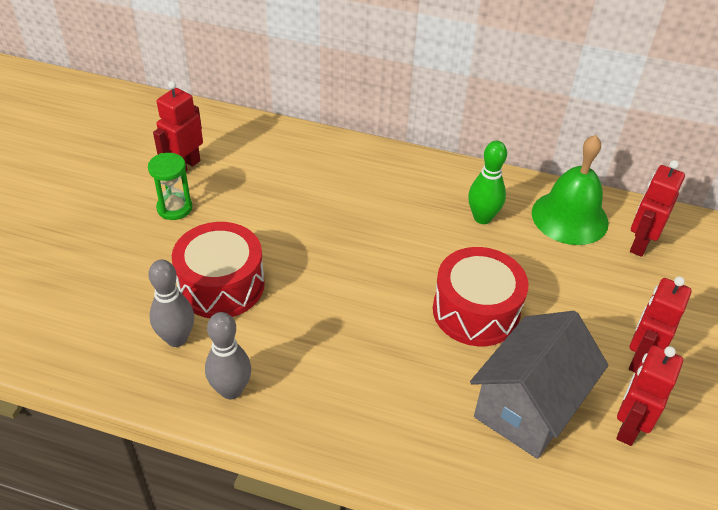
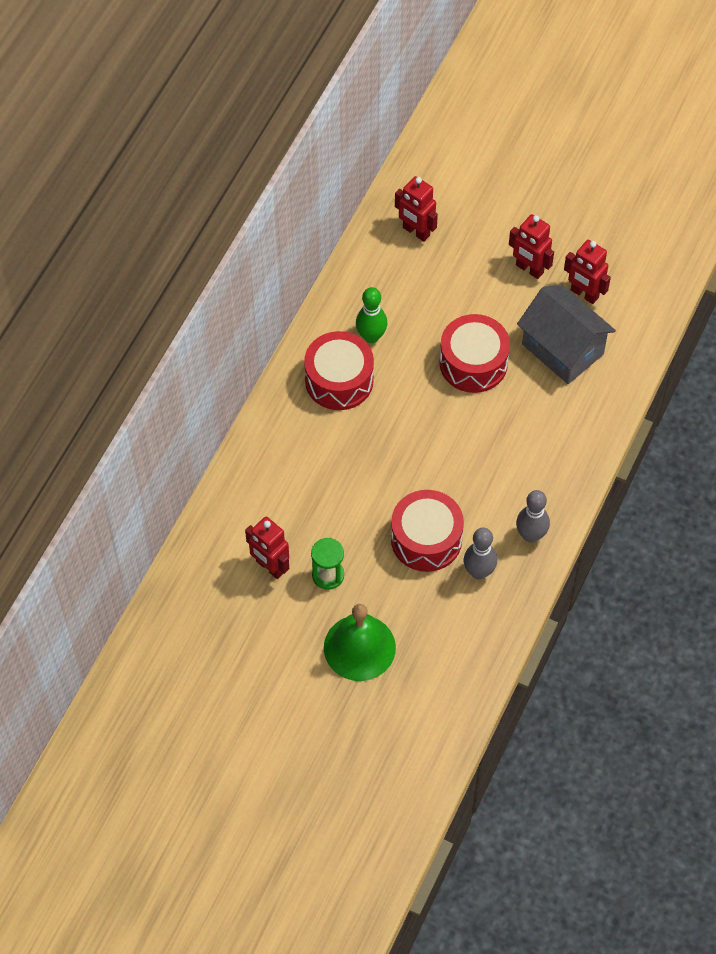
camera: 80 degrees left, 15 degrees up
green bell [532,135,609,245] -> green bell moved to [324,604,396,681]
none -> red drum [304,331,374,410]

